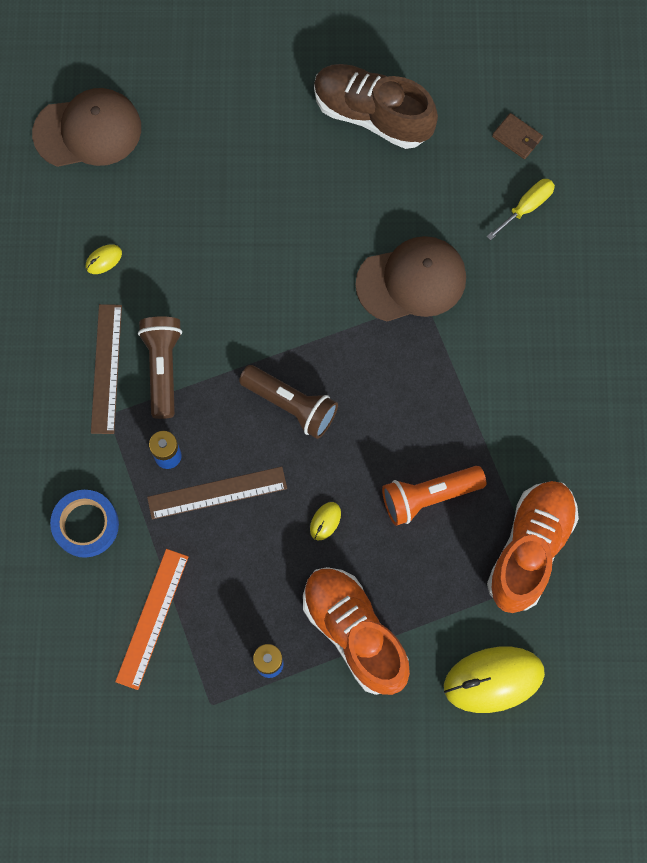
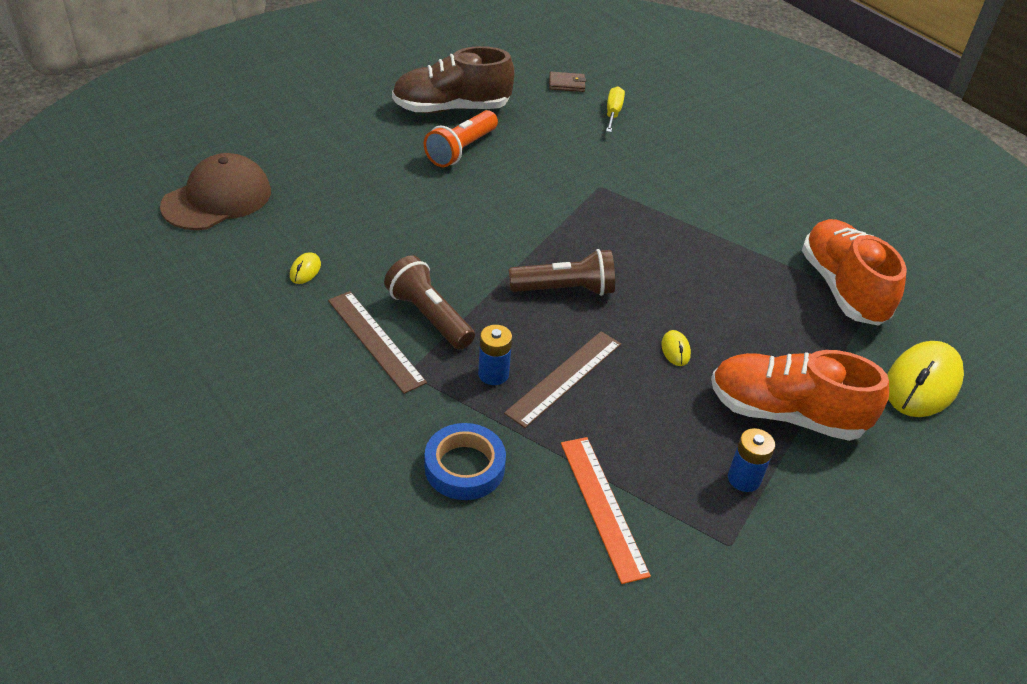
camera: 40 degrees left, 30 degrees down
brown cap [355,236,466,321] -> none
orange flashlight [382,466,486,526] -> orange flashlight moved to [424,110,498,167]

